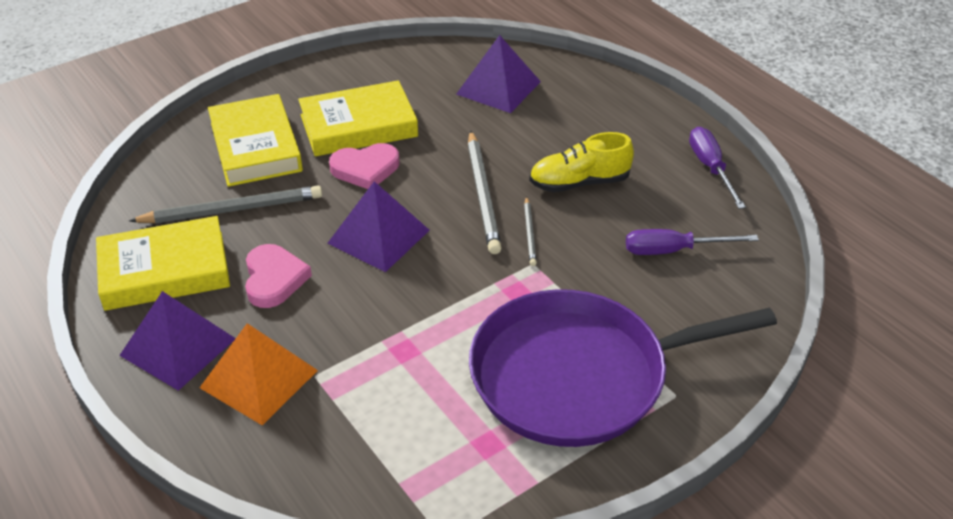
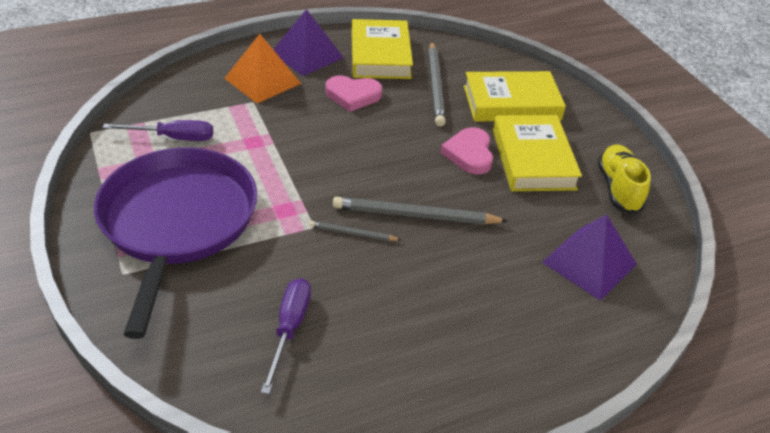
camera: 100 degrees right, 0 degrees up
purple pyramid [327,181,430,272] -> none
yellow shoe [529,132,634,192] -> yellow shoe moved to [598,144,651,214]
purple screwdriver [689,127,746,209] -> purple screwdriver moved to [103,120,213,141]

